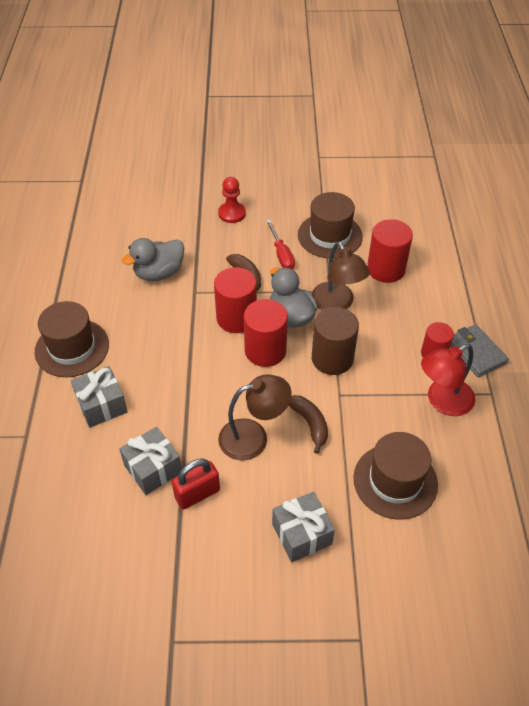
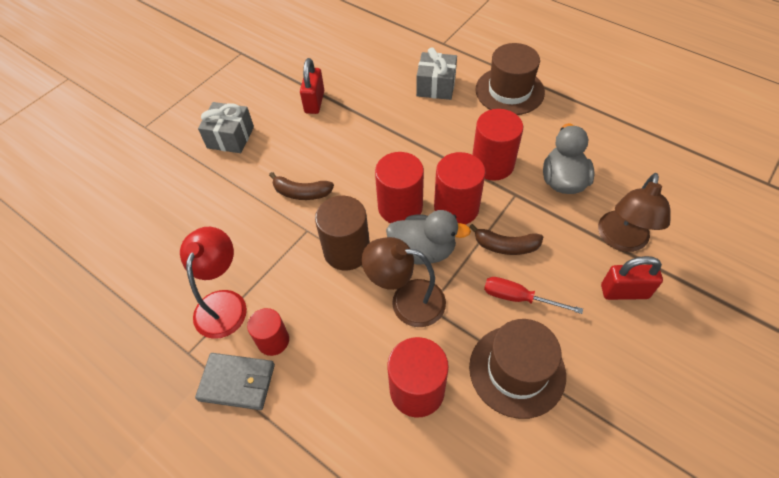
camera: 130 degrees right, 5 degrees up
grey gift [119,427,182,495] -> none
red pawn [218,177,246,223] -> red padlock [601,256,663,300]
brown lamp [218,374,292,460] -> brown lamp moved to [598,173,670,252]
brown hat [353,432,438,519] -> none
none -> red cylinder [472,109,523,180]

